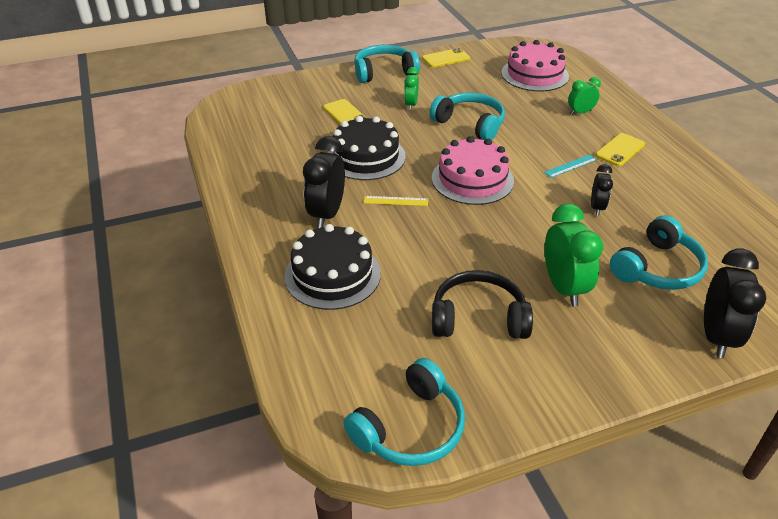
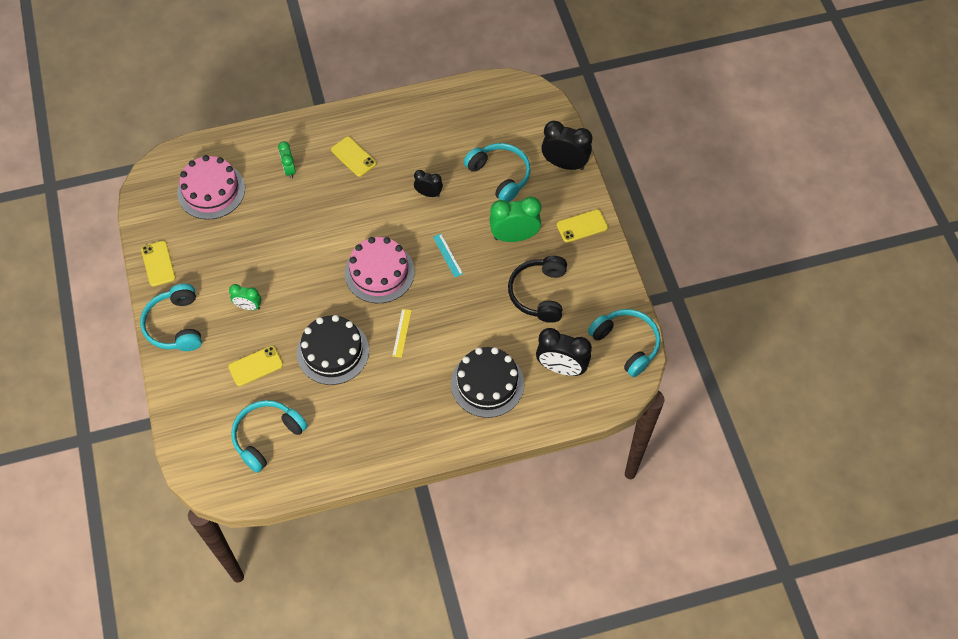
camera: 85 degrees left, 20 degrees up
black clock [303,136,345,228] -> black clock moved to [536,328,592,376]
turquoise headphones [429,93,505,140] -> turquoise headphones moved to [231,400,308,473]
turquoise ruler [544,155,597,178] -> turquoise ruler moved to [433,234,463,277]
none -> yellow phone [557,209,608,243]

